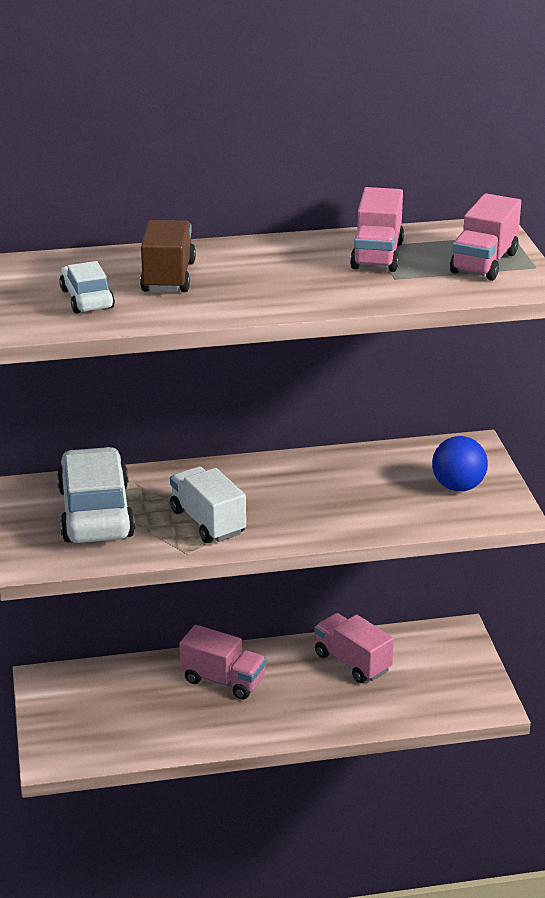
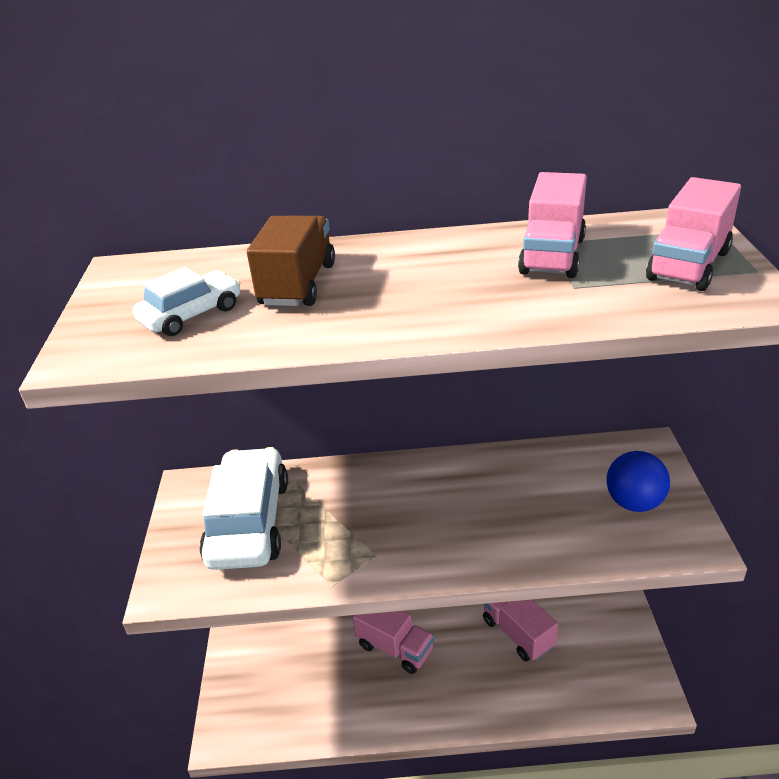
camera: 10 degrees right, 5 degrees up
white car [59,261,115,314] -> white car turned 60 degrees clockwise [133,267,240,336]
white truck [170,467,246,543] -> none

